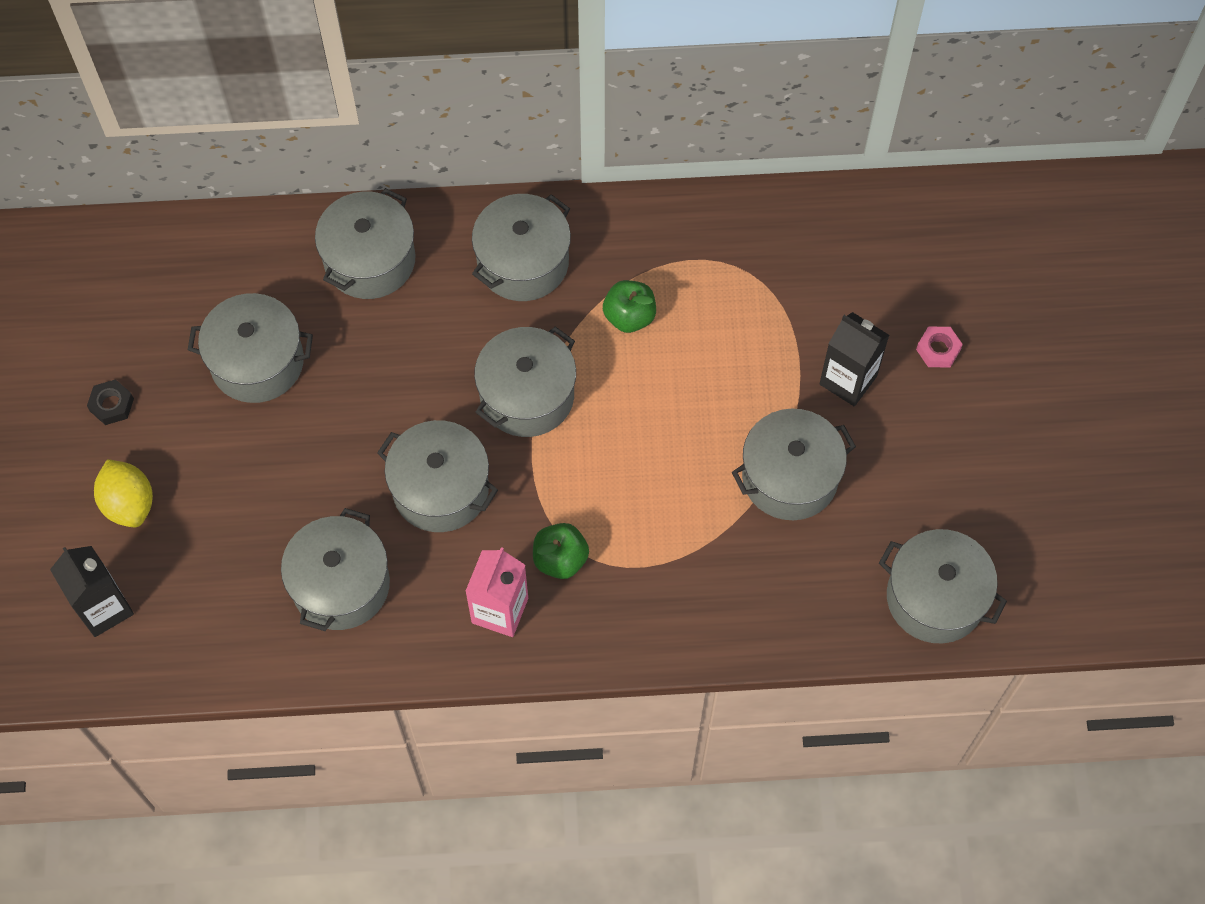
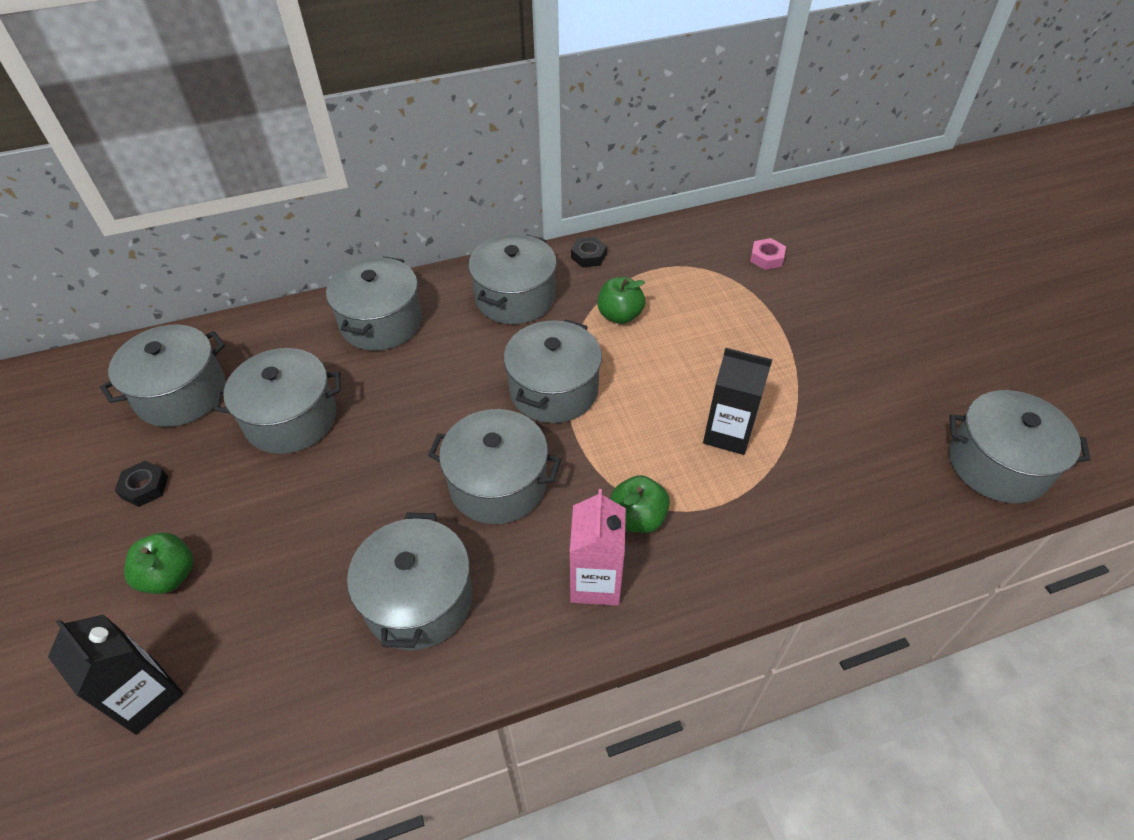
camera: 15 degrees left, 15 degrees down
yellow lemon [94,459,153,527] -> green apple [124,532,193,594]
grey pot [732,408,856,520] -> grey pot moved to [100,325,226,427]
black carton [819,312,889,406] -> black carton moved to [703,348,772,455]
pink nut [916,326,963,368] -> pink nut moved to [750,238,786,270]
none -> black nut [571,237,607,267]

